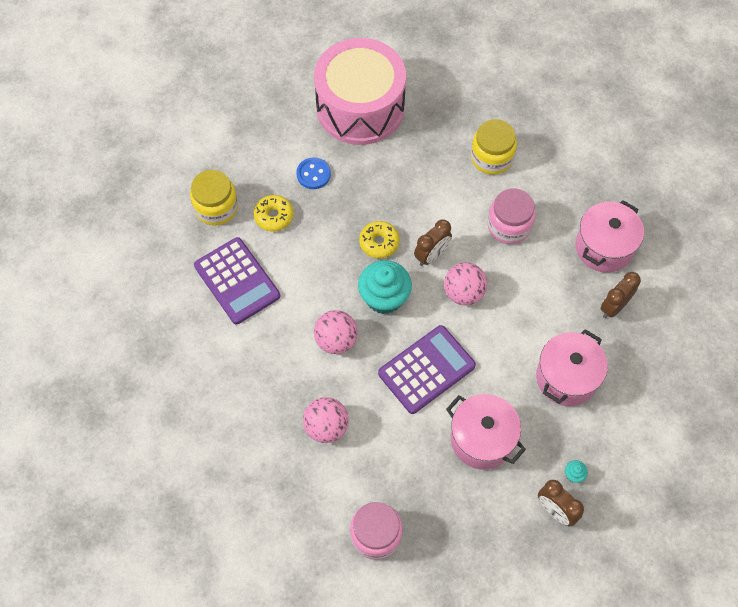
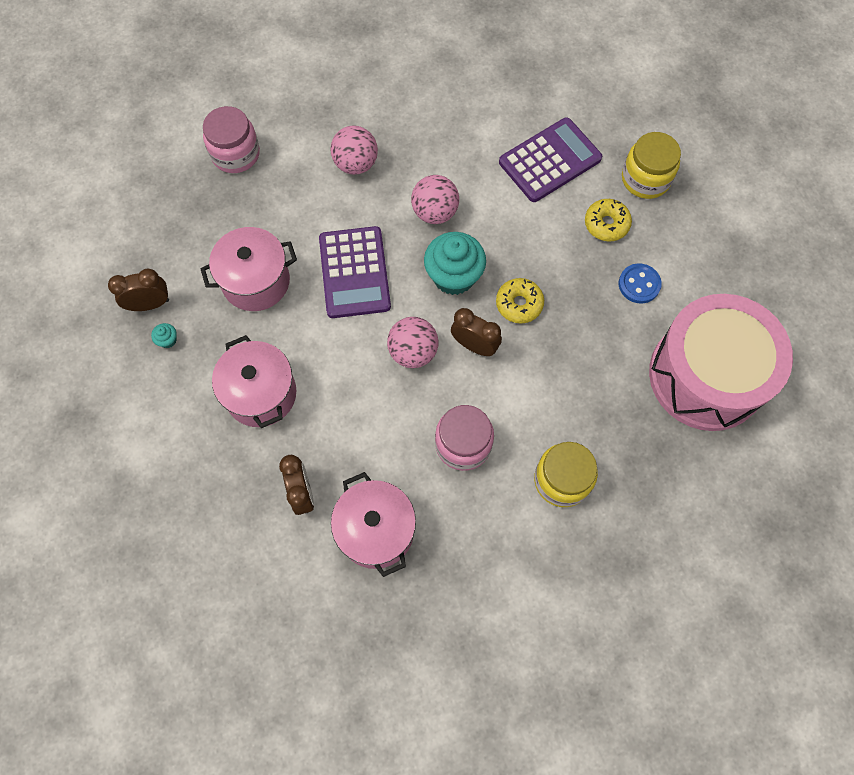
camera: 120 degrees right, 5 degrees up
purple calculator [194,237,280,324] -> purple calculator turned 150 degrees clockwise [499,117,602,202]
brown clock [414,219,452,266] -> brown clock turned 135 degrees clockwise [451,308,502,356]

